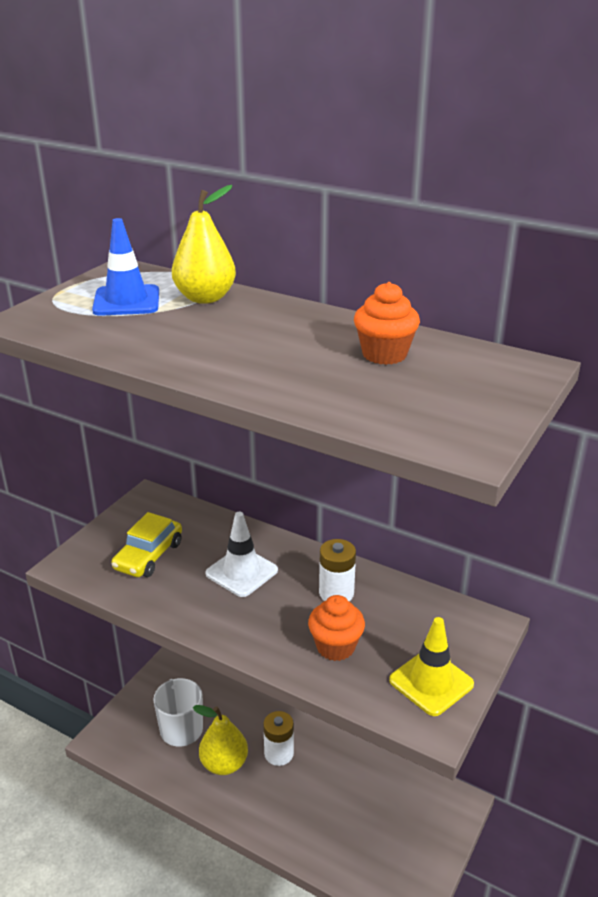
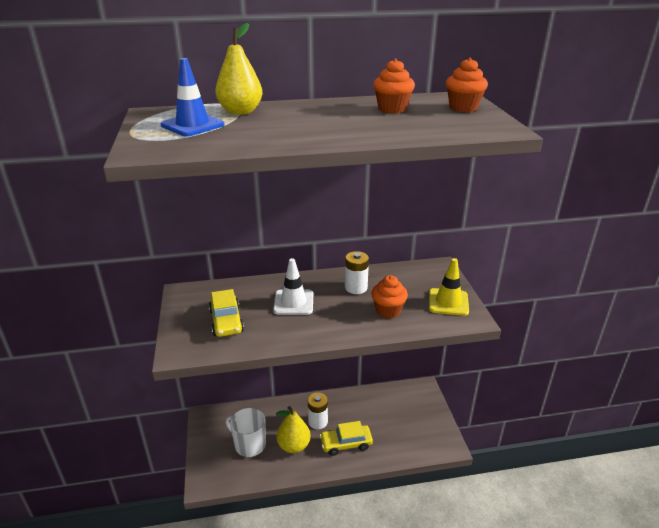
camera: 40 degrees left, 0 degrees up
none -> yellow car [320,421,373,456]
none -> orange cupcake [446,58,488,112]

